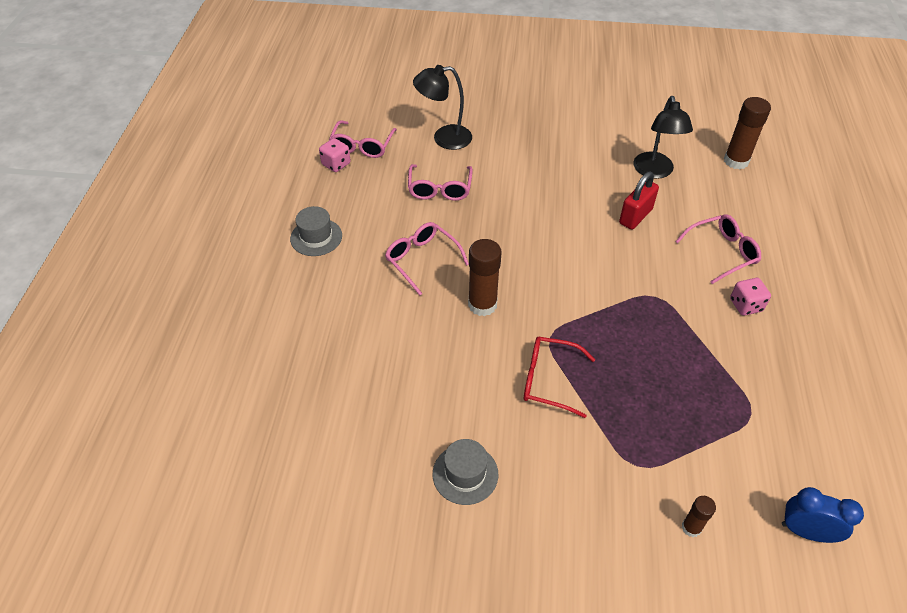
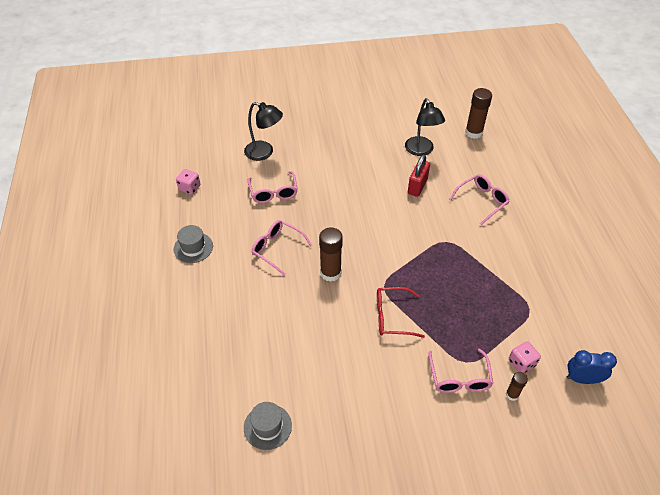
camera: 15 degrees left, 0 degrees up
pink glasses [329,120,397,158] -> pink glasses moved to [429,349,493,393]
black lamp [413,65,472,150] -> black lamp turned 135 degrees counterclockwise [244,102,283,161]
grey hat [433,439,498,505] -> grey hat moved to [244,402,292,450]
pink dice [730,278,771,316] -> pink dice moved to [509,341,541,373]

